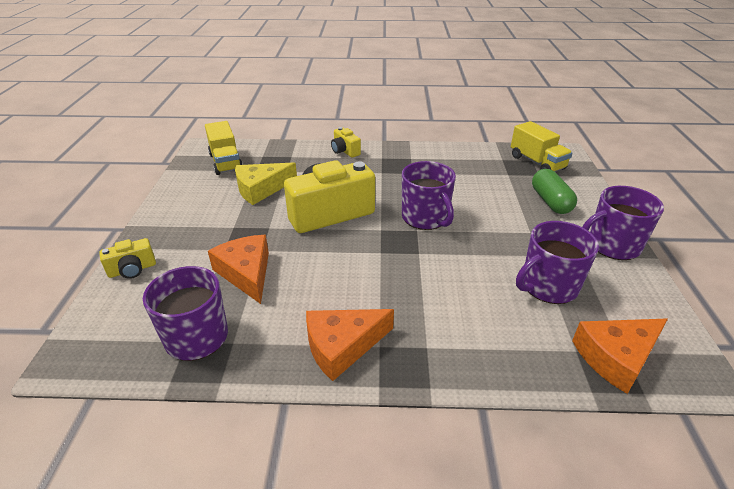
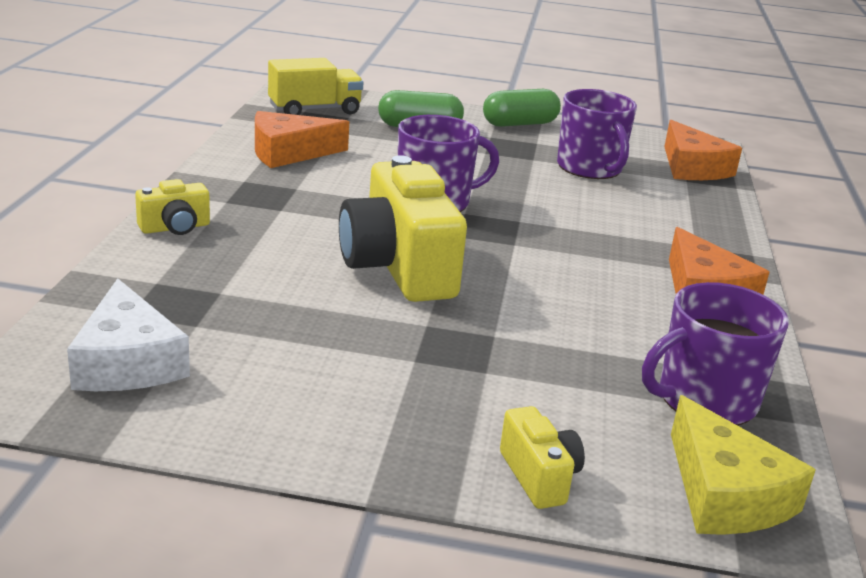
camera: 85 degrees left, 10 degrees down
yellow truck [205,121,243,175] -> white cheese [67,278,190,391]
orange cheese [208,235,269,304] -> orange cheese moved to [255,111,349,168]
yellow cheese [235,163,297,205] -> yellow cheese moved to [671,395,816,535]
purple mug [583,186,664,260] -> green capsule [483,89,561,127]

